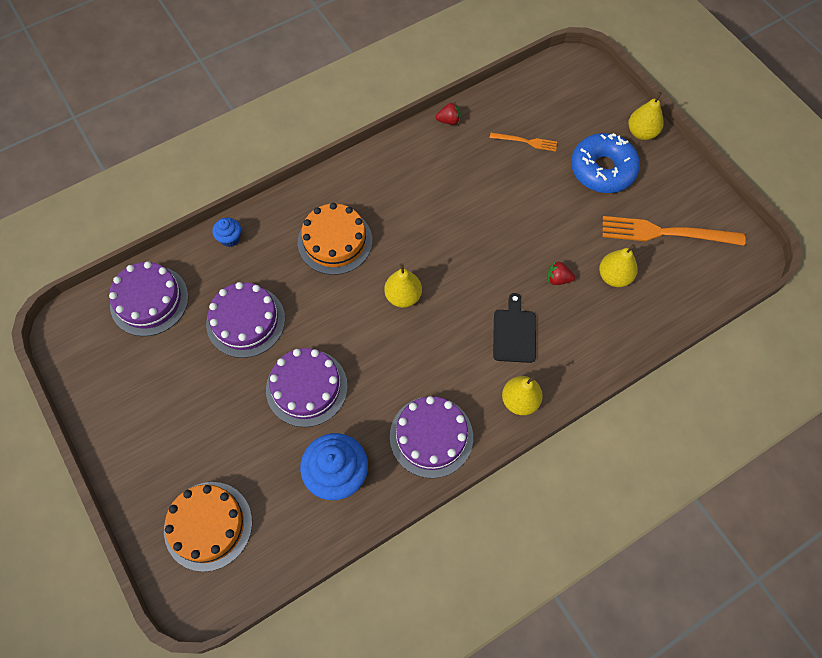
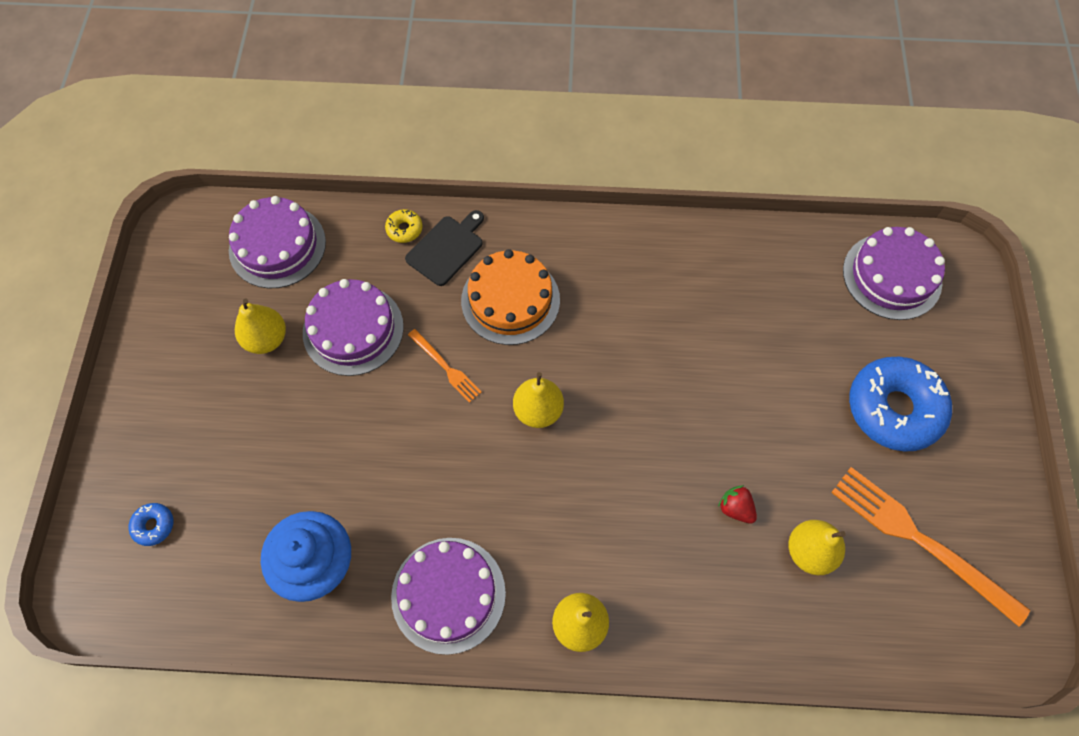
camera: 35 degrees right, 0 degrees up
orange cake [164,482,252,572] -> blue donut [129,503,173,546]
blue cupcake [212,218,241,247] -> yellow donut [385,209,423,243]
purple cake [266,348,348,427] -> purple cake moved to [843,227,945,320]
red strawberry [436,103,461,125] -> none
orange fork [490,133,557,151] -> orange fork moved to [408,329,482,403]
black cutting board [493,293,536,363] -> black cutting board moved to [405,210,484,286]
yellow pear [628,92,664,140] -> yellow pear moved to [235,299,286,354]

